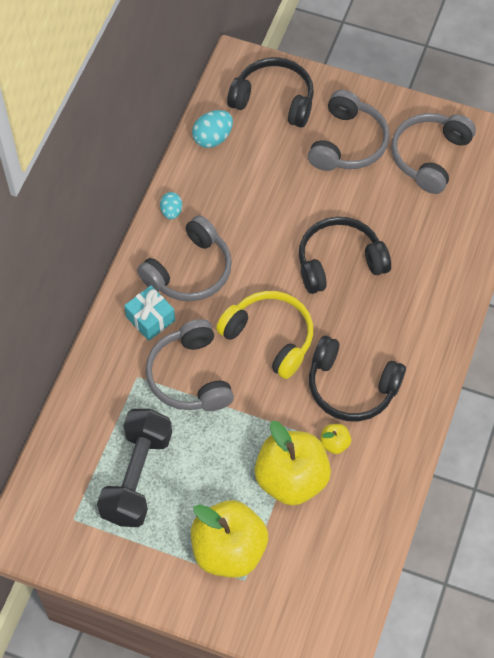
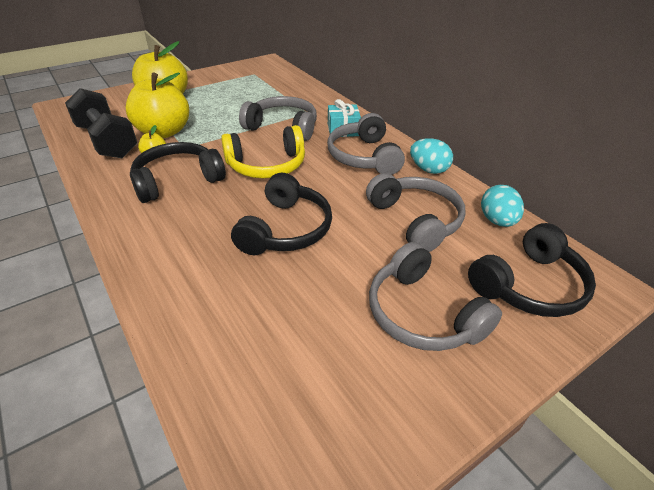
camera: 125 degrees right, 20 degrees down
black dumbbell [97,409,172,527] -> black dumbbell moved to [65,88,137,158]
turquoise egg [160,192,182,219] -> turquoise egg [410,138,453,174], size x1.54
grey headphones [391,113,476,194] -> grey headphones moved to [366,173,466,252]

